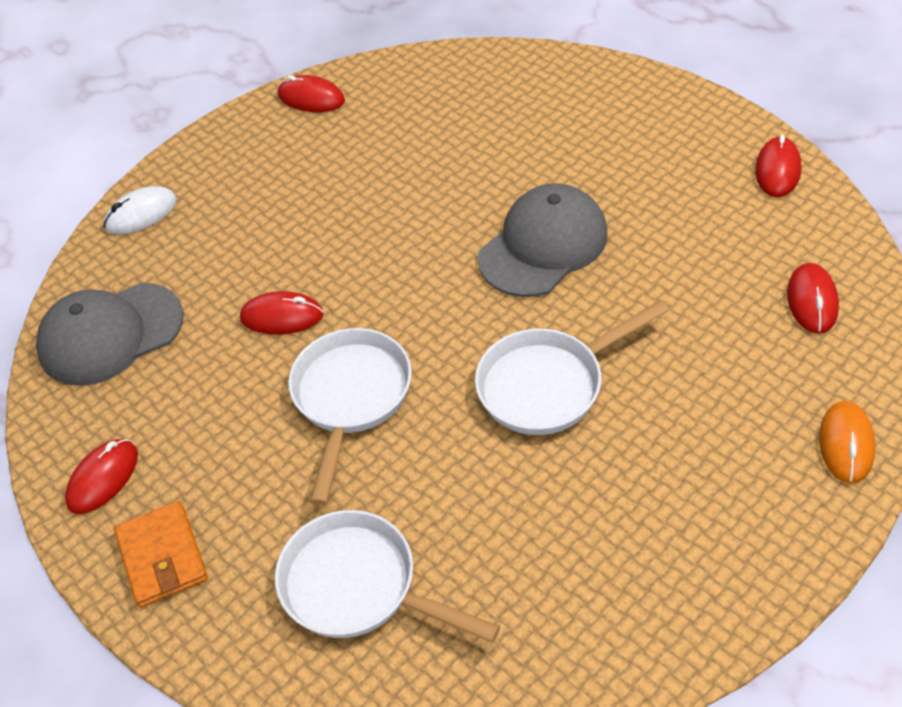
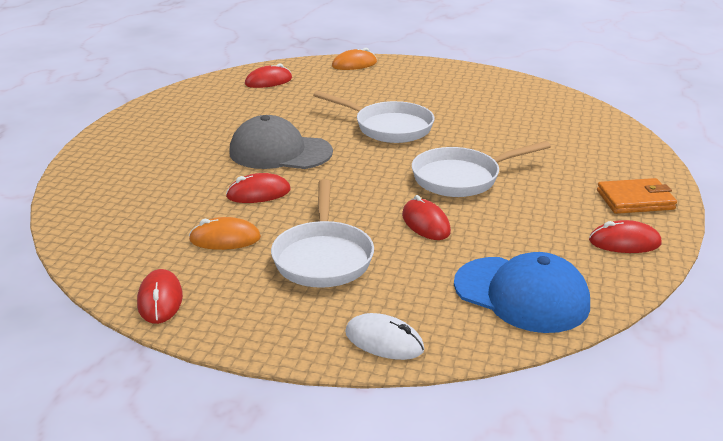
camera: 125 degrees left, 20 degrees down
grey cap [36,283,184,386] -> blue cap [454,252,590,333]
orange wallet [114,501,208,608] -> orange wallet turned 45 degrees clockwise [597,178,677,214]
white pan [275,510,500,643] -> white pan moved to [271,179,374,288]
red mouse [755,135,801,197] -> red mouse moved to [226,173,291,203]
none -> orange mouse [189,217,261,250]

